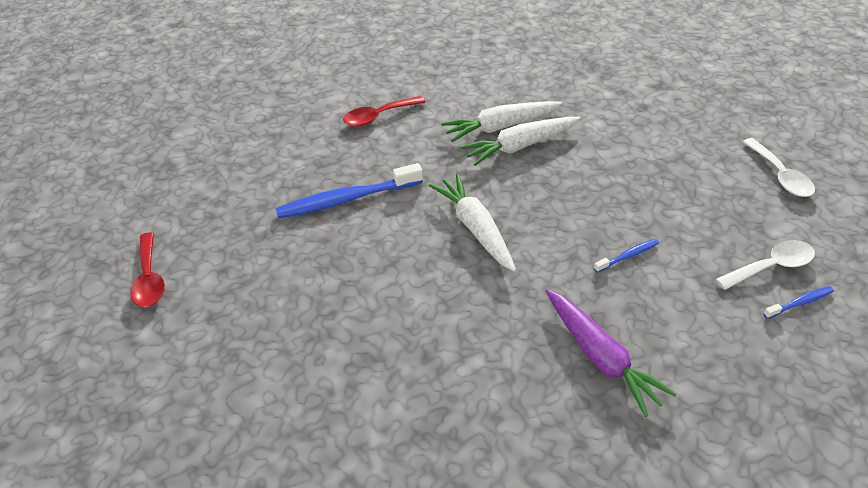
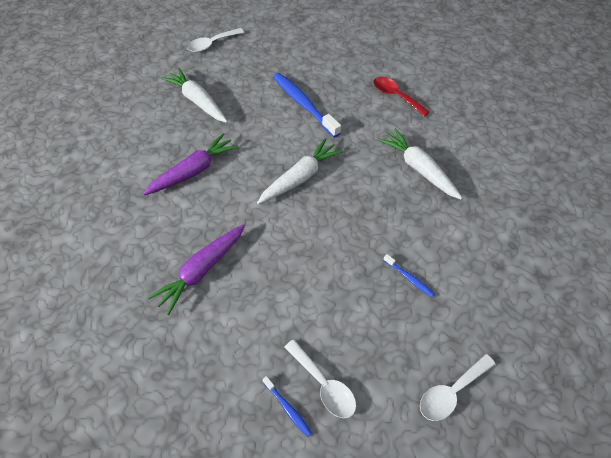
camera: 70 degrees right, 10 degrees up
red spoon [130,232,165,307] -> white spoon [187,28,244,52]
white carrot [461,117,581,166] -> white carrot moved to [161,68,228,123]
blue toothbrush [594,239,659,273] -> blue toothbrush moved to [384,254,435,298]
none -> purple carrot [143,133,238,195]

